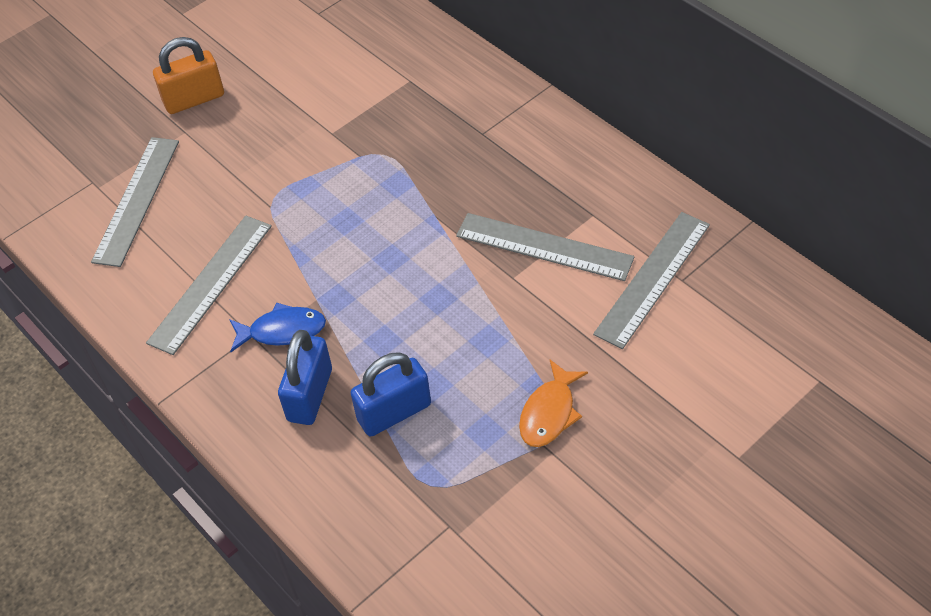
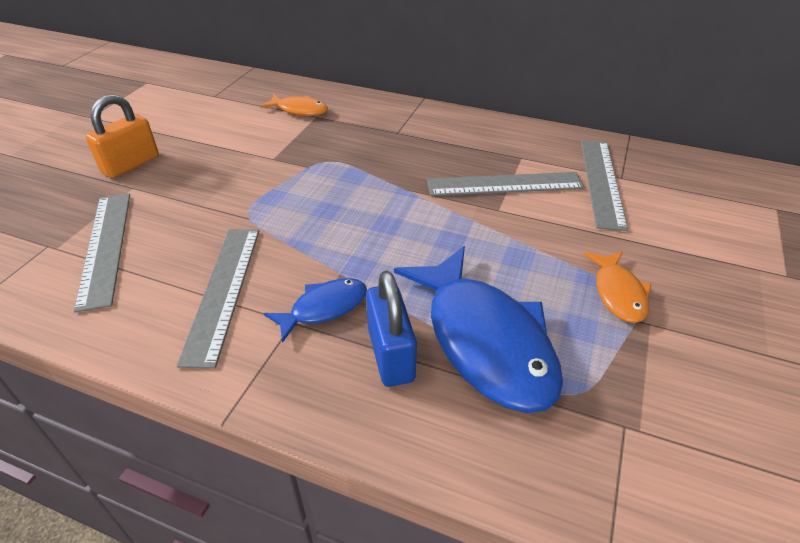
camera: 30 degrees left, 10 degrees down
blue padlock [351,352,431,436] -> blue fish [394,246,563,413]
none -> orange fish [260,94,328,116]

